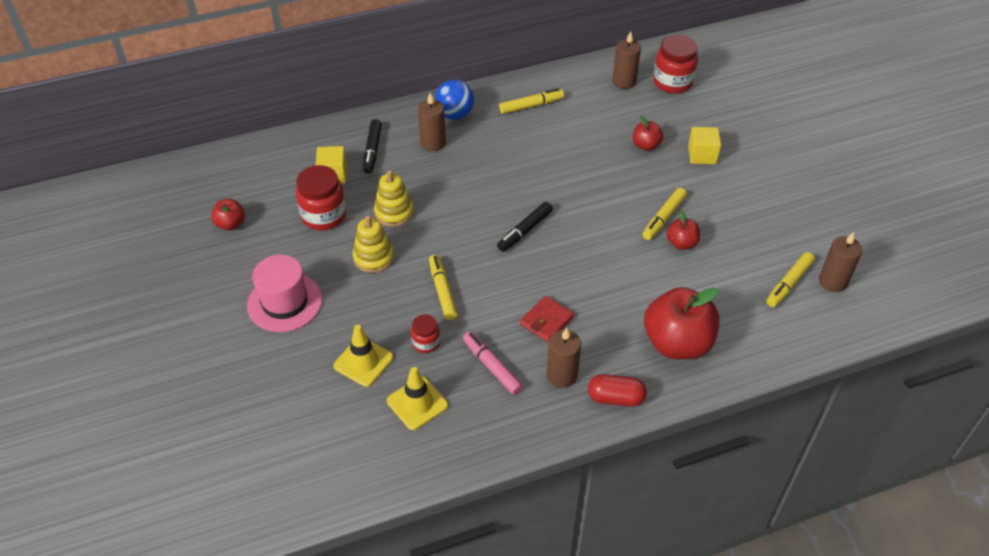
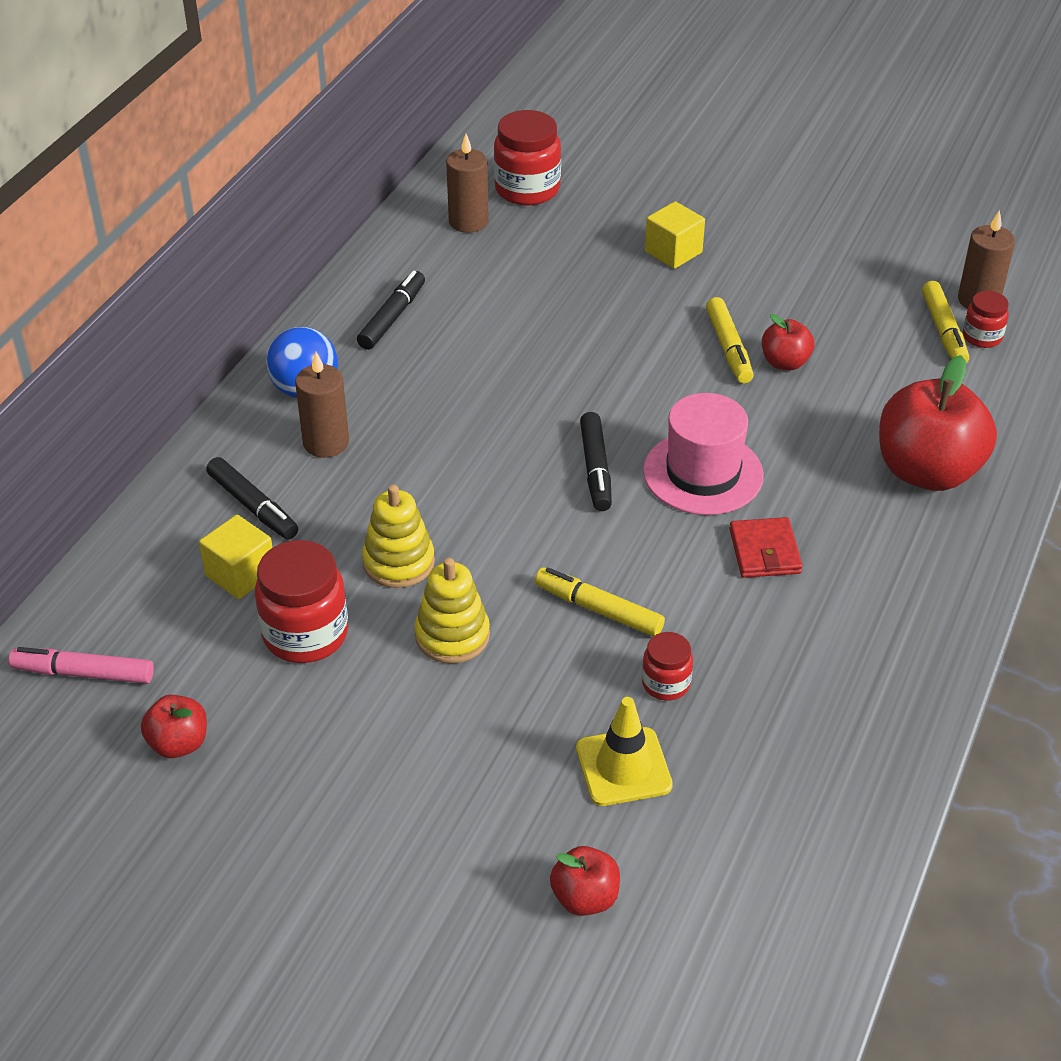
camera: 45 degrees left, 5 degrees down
pink hat [247,255,322,332] -> pink hat moved to [643,393,764,515]
yellow traffic cone [387,367,448,430] -> none
pink marker [463,332,523,395] -> pink marker moved to [9,647,154,684]
yellow marker [499,88,564,114] -> black marker [357,271,425,350]
brown candle [547,328,581,388] -> none
red capsule [588,374,647,407] -> none
red apple [633,116,663,151] -> red apple moved to [550,846,620,916]
none -> red jar [963,291,1009,348]

